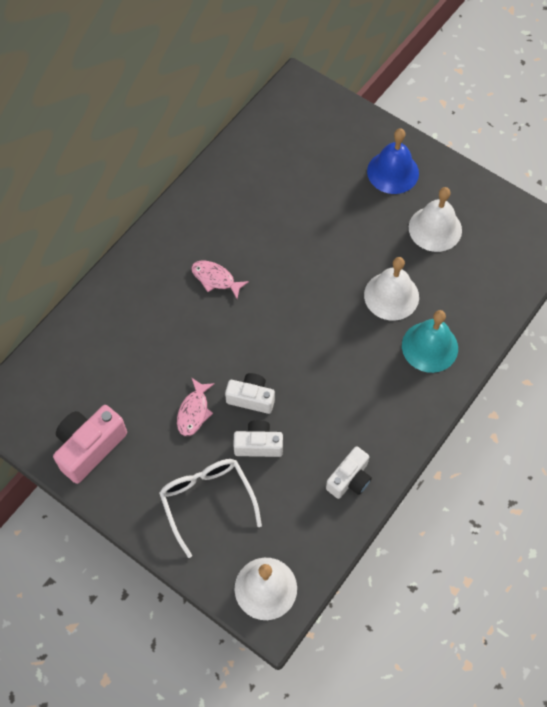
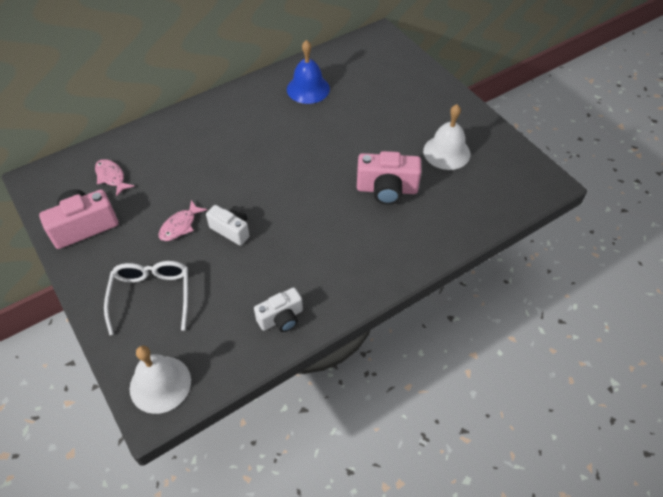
camera: 20 degrees right, 10 degrees down
pink fish [191,261,249,299] -> pink fish moved to [95,159,135,197]
white camera [233,420,283,457] -> none
white bell [364,257,419,321] -> pink camera [357,151,421,205]
blue bell [367,128,419,194] -> blue bell moved to [287,40,330,104]
turquoise bell [402,310,458,373] -> none

